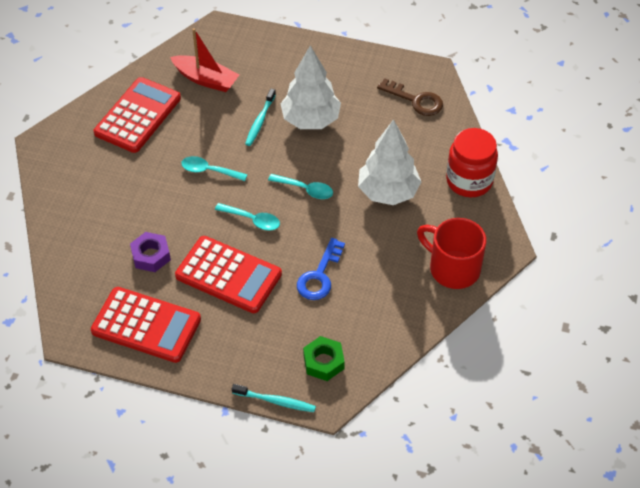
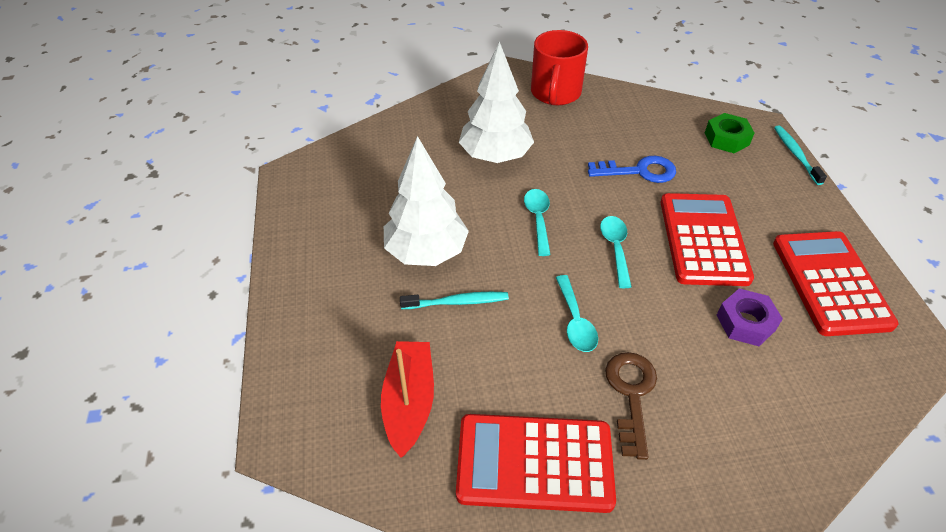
camera: 115 degrees left, 5 degrees down
brown key [377,78,443,116] -> brown key moved to [605,352,657,460]
red jar [446,128,498,197] -> none

